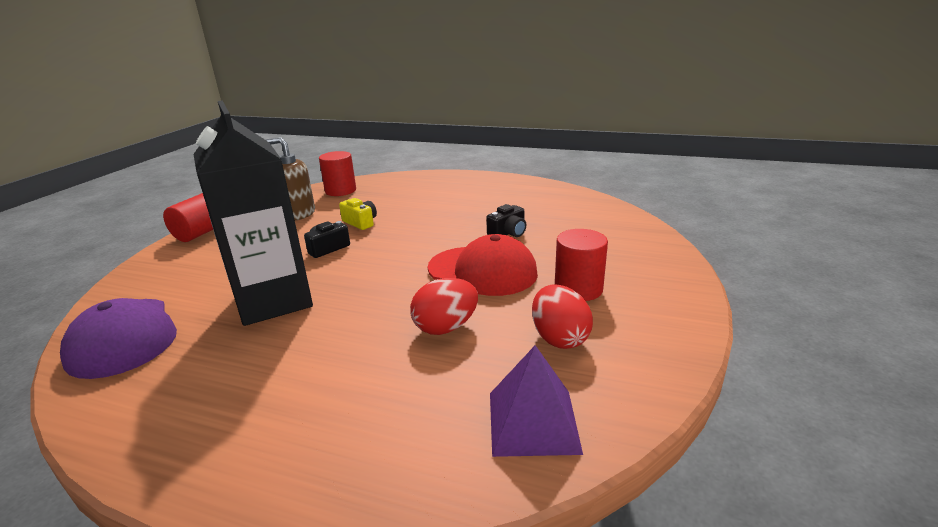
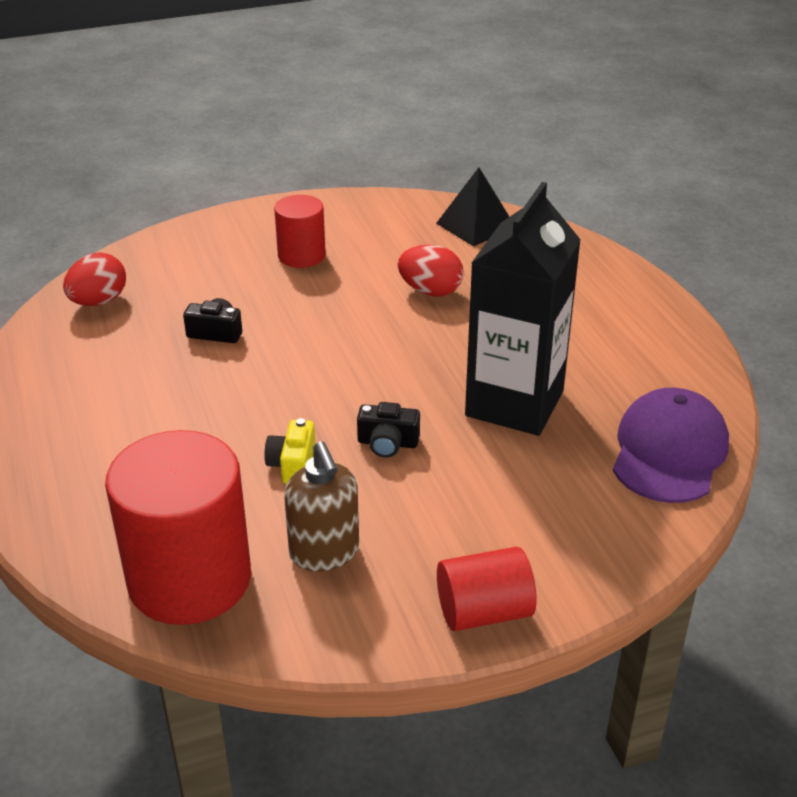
camera: 130 degrees left, 10 degrees up
red cylinder [319,151,356,196] -> red cylinder [105,430,251,625], size x1.82
red cap [428,234,538,296] -> none
purple pyramid [490,345,583,457] -> black pyramid [436,168,509,246]
red egg [532,284,593,349] -> red egg moved to [63,252,126,306]

